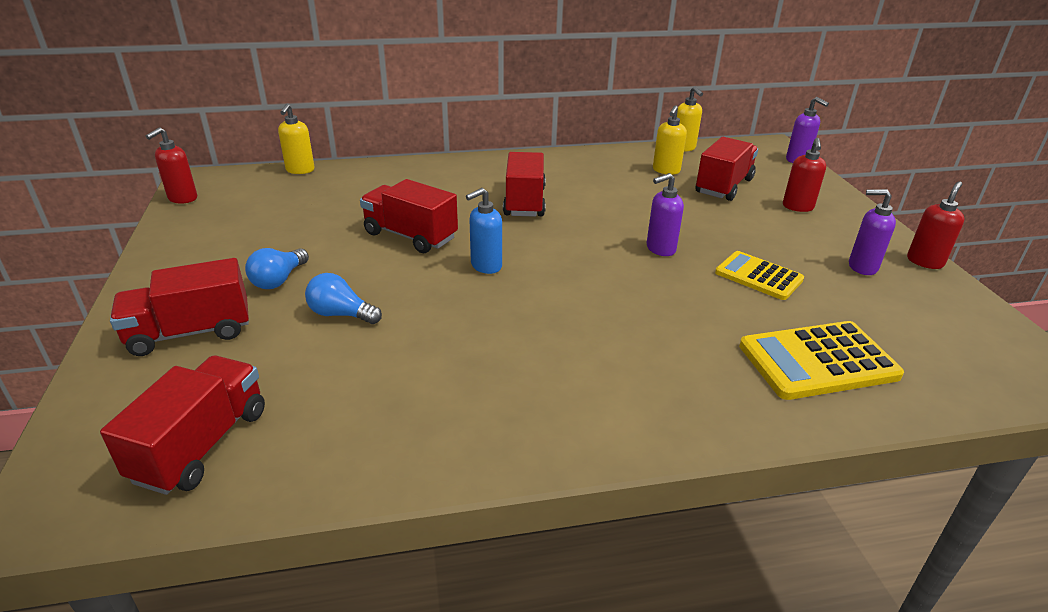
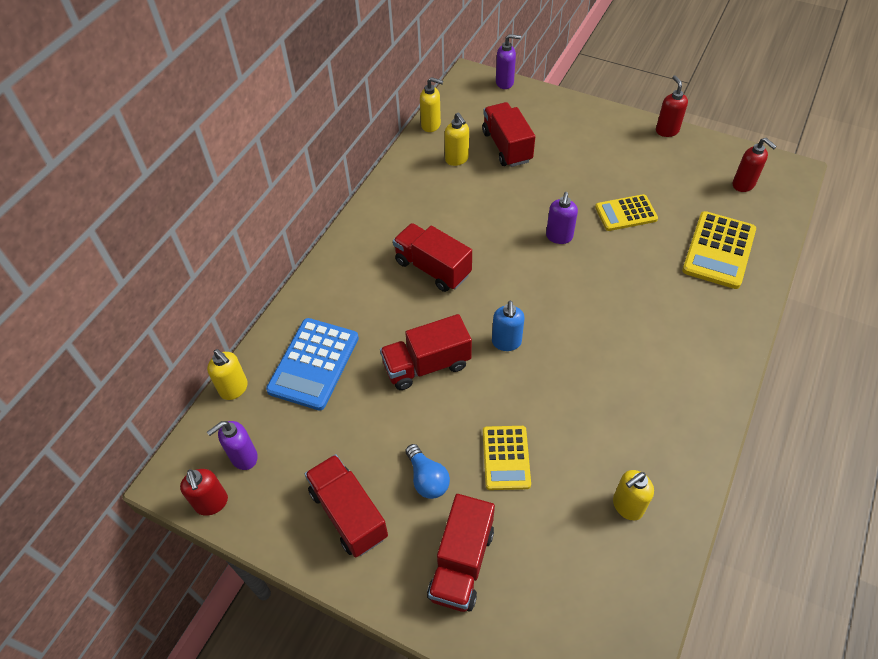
camera: 50 degrees left, 20 degrees up
red truck [100,355,265,495] -> red truck moved to [305,454,388,558]
blue light bulb [305,273,382,324] -> yellow calculator [483,426,531,490]
red soap dispenser [783,138,826,212] -> red soap dispenser moved to [733,138,777,192]
purple soap dispenser [849,189,896,275] -> purple soap dispenser moved to [207,421,258,470]
none -> blue calculator [266,318,359,411]
none -> yellow soap dispenser [613,470,654,520]

